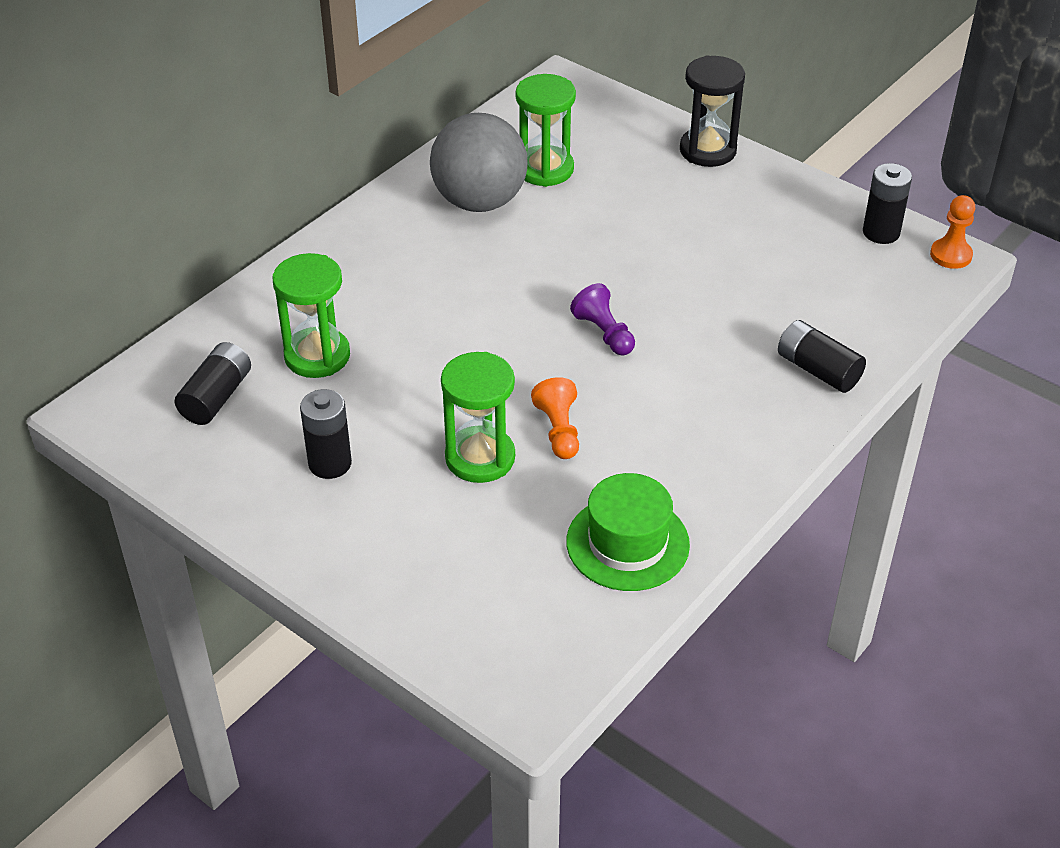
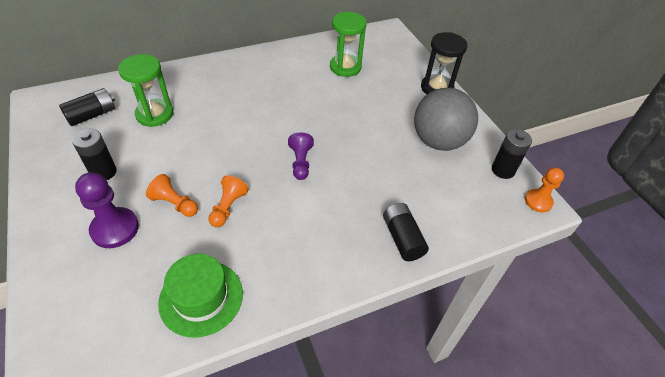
camera: 25 degrees right, 5 degrees up
grey ball [430,113,527,212] -> grey ball moved to [414,88,478,151]
green hourglass [441,352,515,483] -> orange pawn [146,174,198,217]
none -> purple pawn [75,172,139,248]

